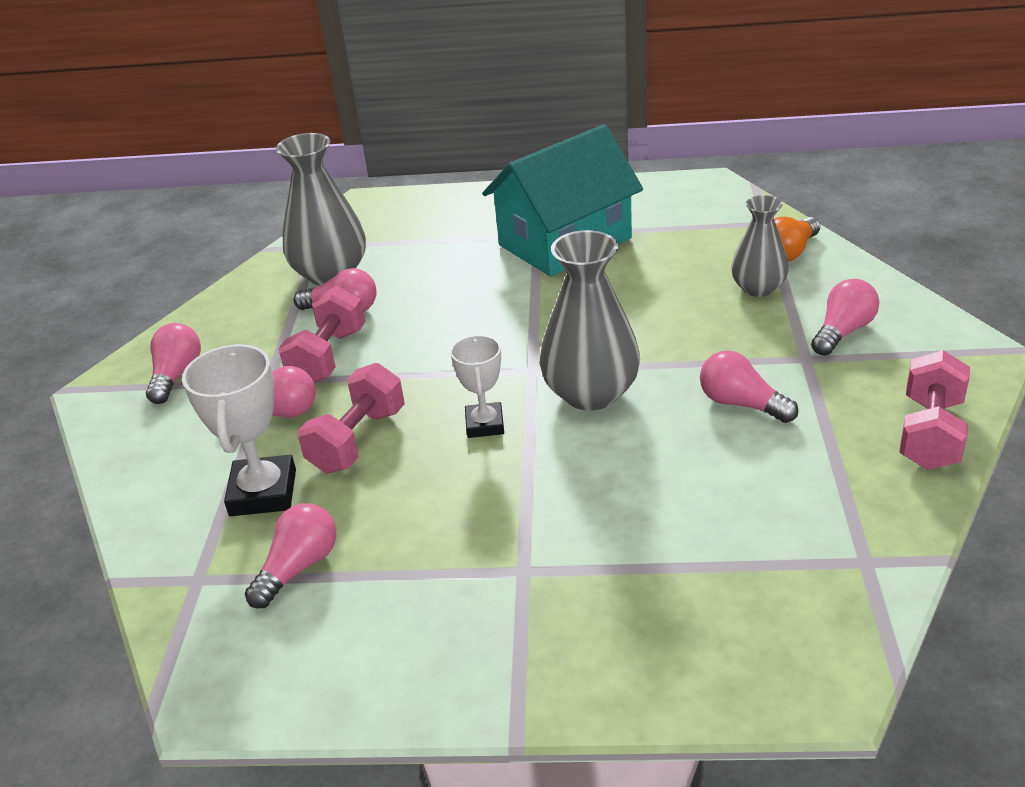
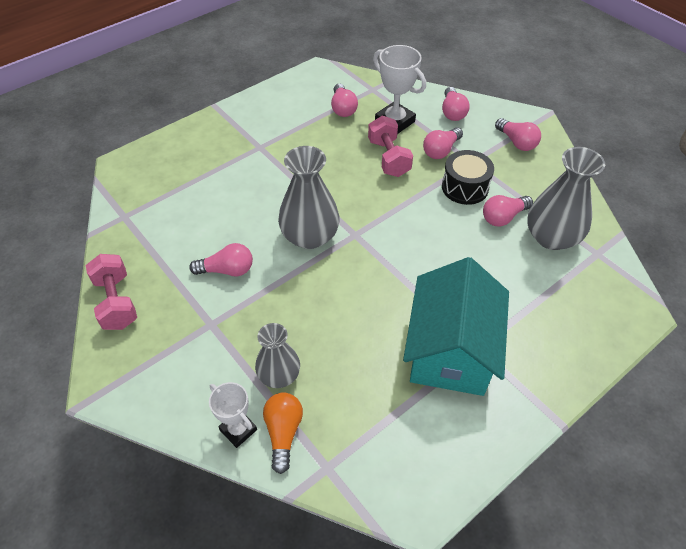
camera: 135 degrees right, 15 degrees up
pink dumbbell [279,286,365,383] -> black drum [442,150,494,205]
white trophy [450,335,504,438] -> white trophy moved to [209,382,257,448]
pink light bulb [811,279,879,356] -> pink light bulb moved to [442,87,470,121]

